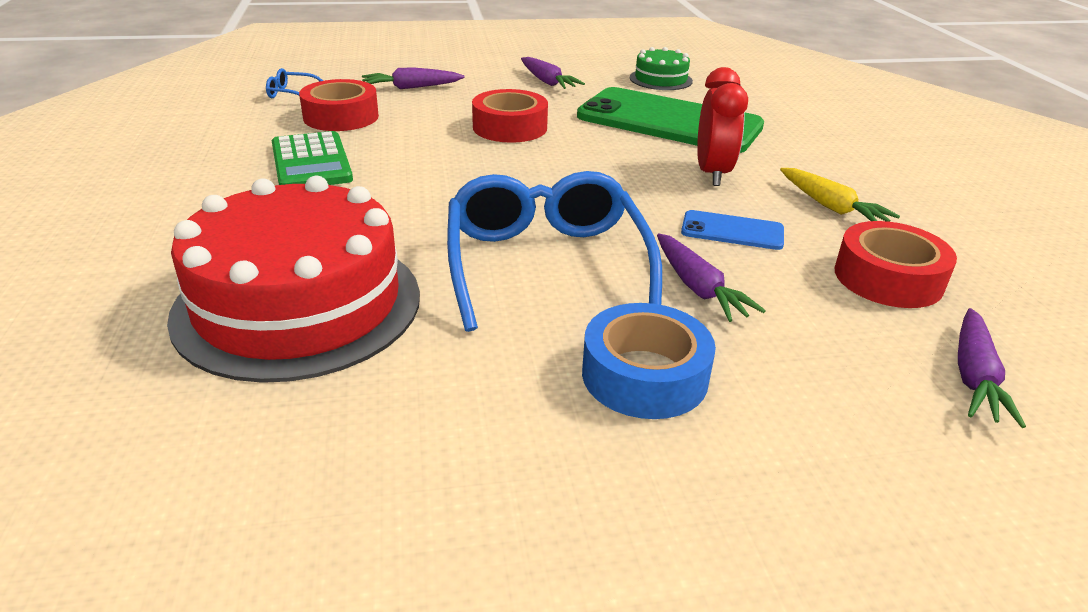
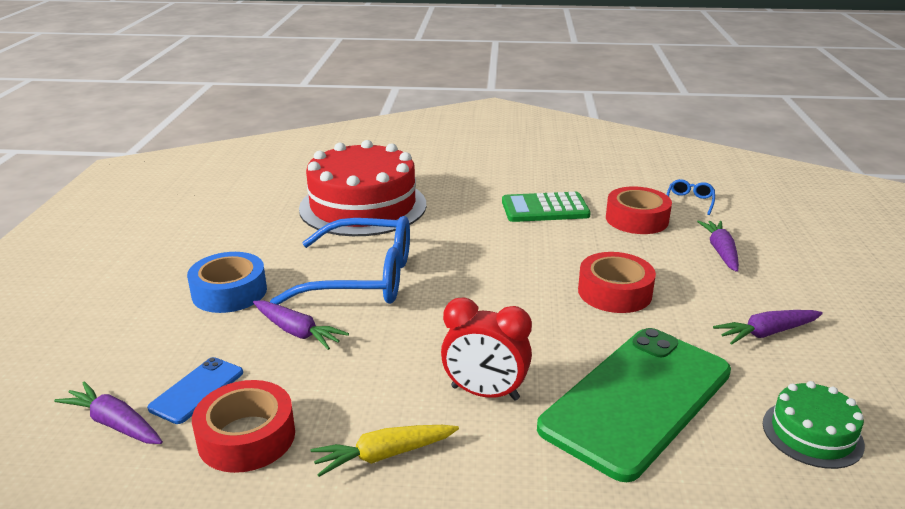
camera: 105 degrees right, 5 degrees down
purple carrot [657,234,766,322] -> purple carrot turned 135 degrees counterclockwise [253,300,349,350]
blue phone [681,210,784,250] -> blue phone moved to [147,357,243,424]

